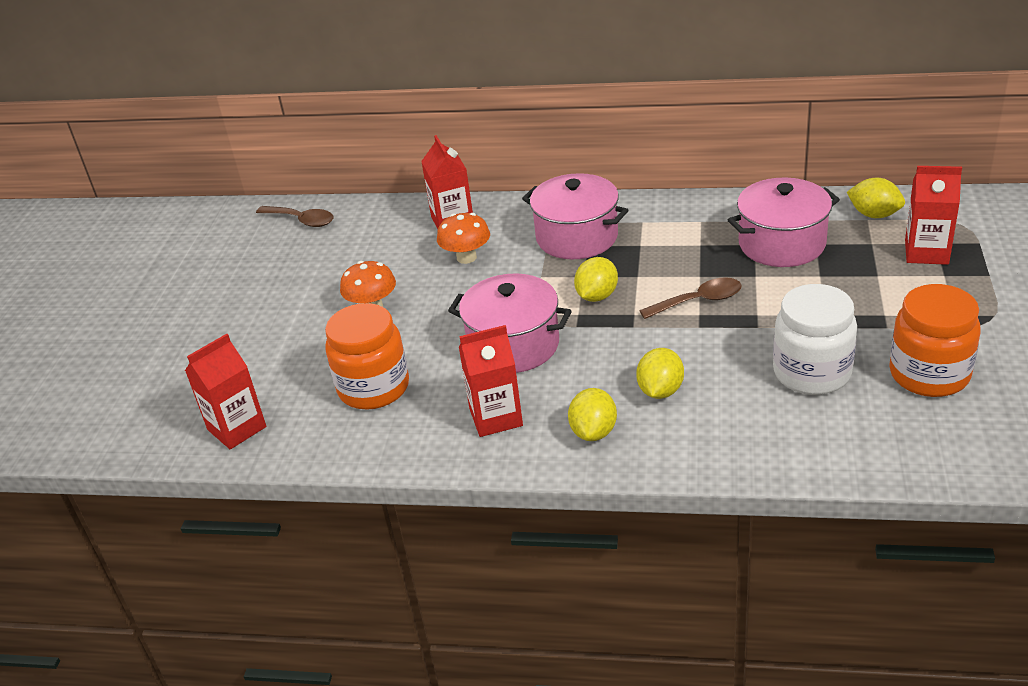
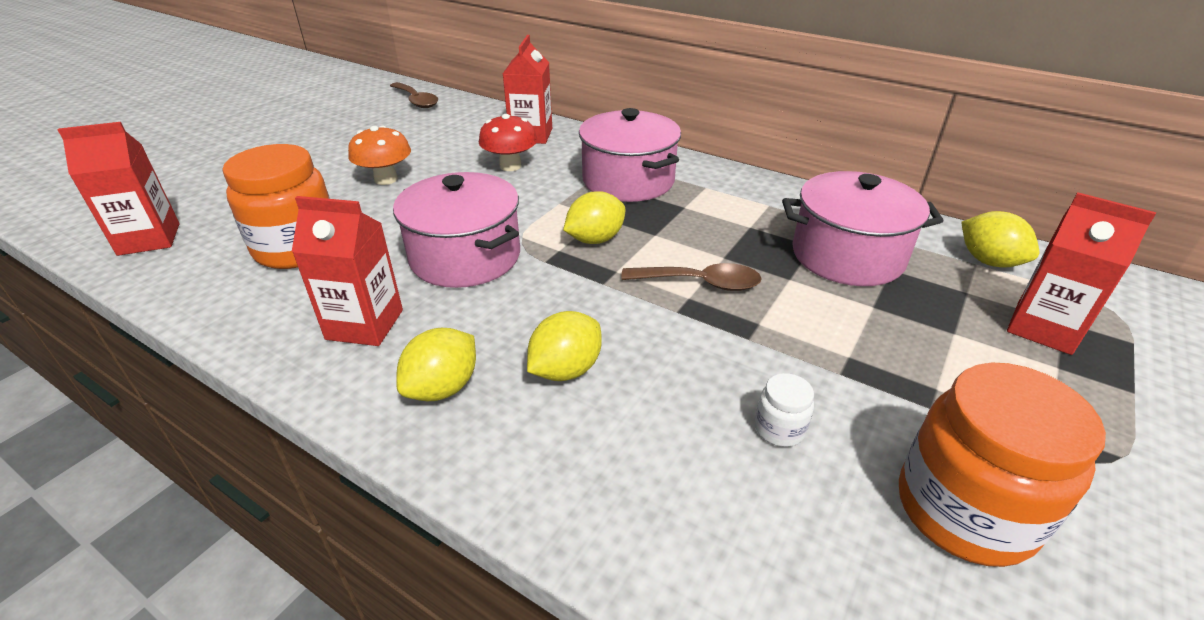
camera: 20 degrees right, 0 degrees up
orange mushroom [437,213,490,264] -> red mushroom [479,114,537,171]
white jar [773,284,857,395] -> white jar [755,373,814,447], size x0.43

